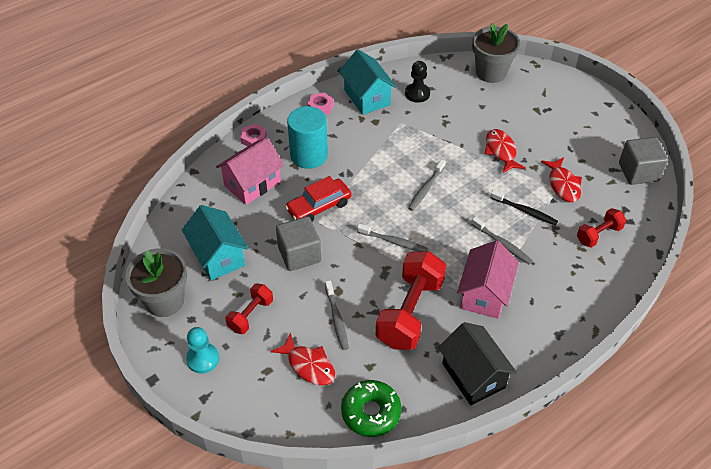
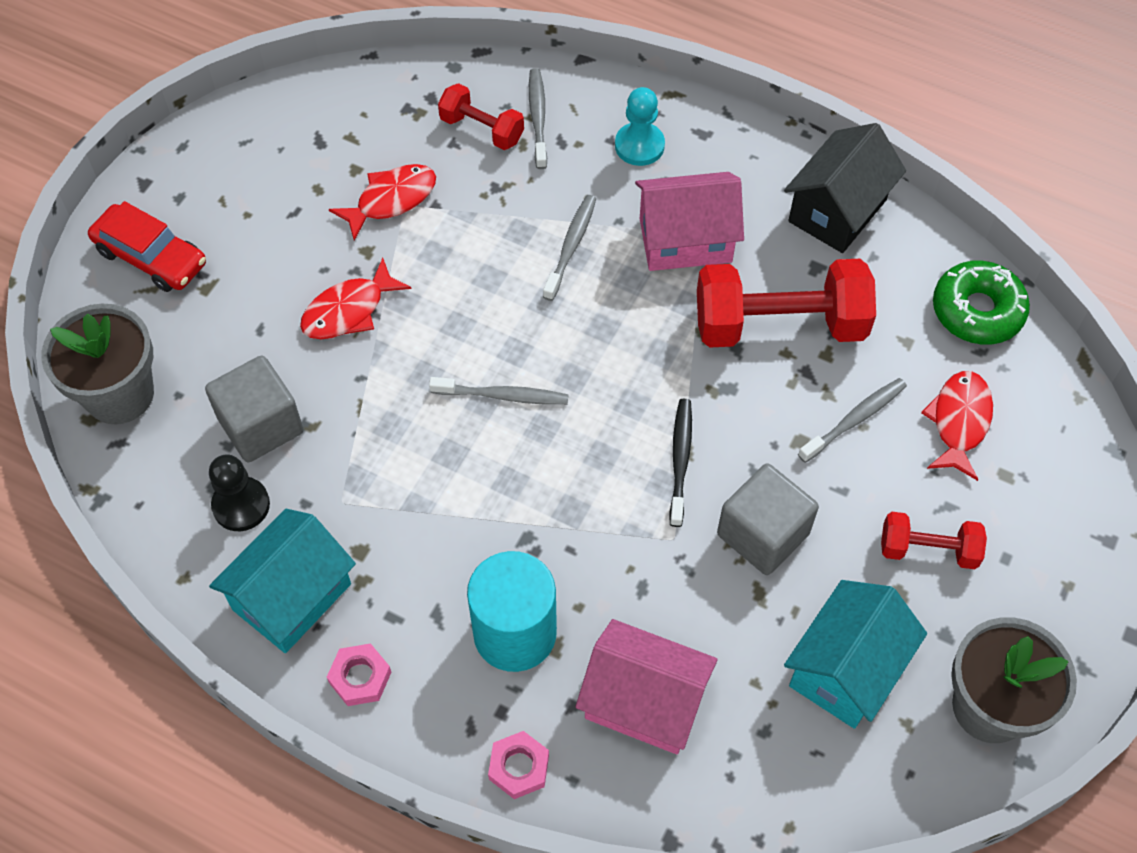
camera: 115 degrees left, 10 degrees up
turquoise pawn [186,327,219,374] -> turquoise pawn moved to [615,87,665,166]
red car [285,176,351,221] -> red car moved to [88,201,206,292]
grey toothbrush [357,224,428,251] -> grey toothbrush moved to [529,68,547,169]
black toothbrush [490,190,558,225] -> black toothbrush moved to [669,398,692,527]
grey cube [619,137,668,185] -> grey cube moved to [205,356,303,462]

